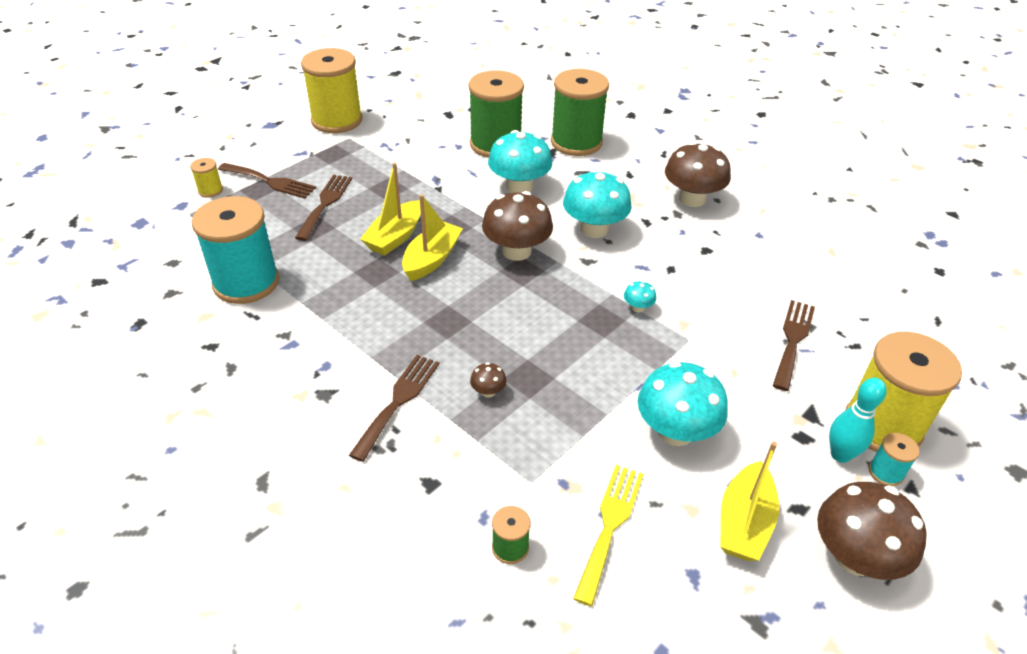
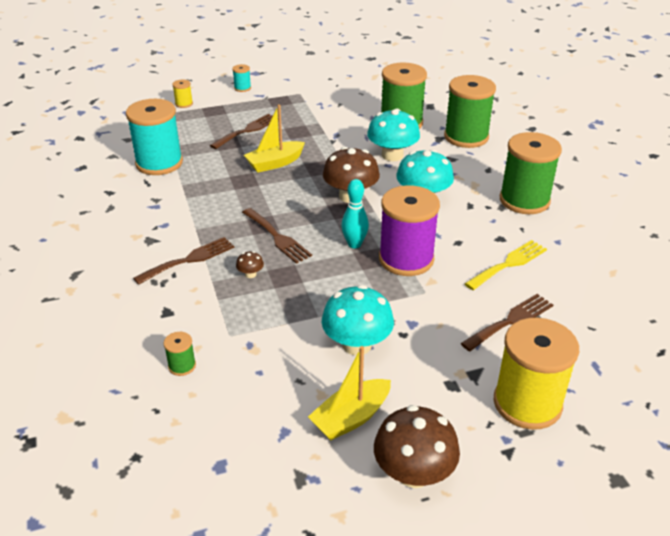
camera: 30 degrees right, 5 degrees down
brown fork [218,163,316,199] -> brown fork moved to [242,208,312,264]
yellow spool [301,48,362,133] -> none
yellow boat [402,194,463,281] -> none
yellow fork [573,465,644,606] -> yellow fork moved to [465,240,547,290]
turquoise mushroom [624,281,656,313] -> purple spool [379,185,440,276]
brown mushroom [665,142,730,207] -> green spool [500,132,562,214]
turquoise bowling pin [829,378,886,463] -> turquoise bowling pin moved to [341,179,369,249]
turquoise spool [869,433,920,486] -> turquoise spool moved to [232,64,251,92]

